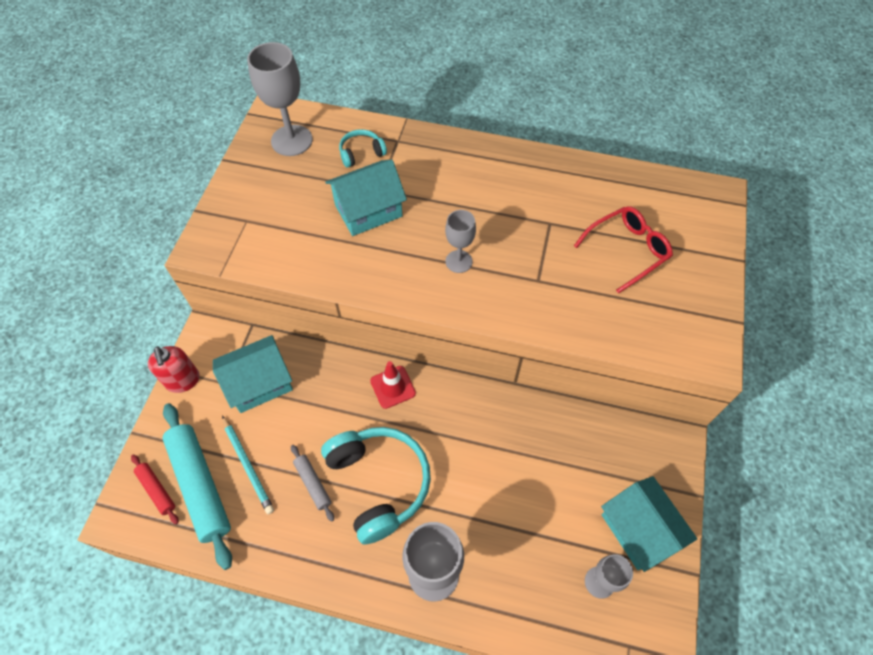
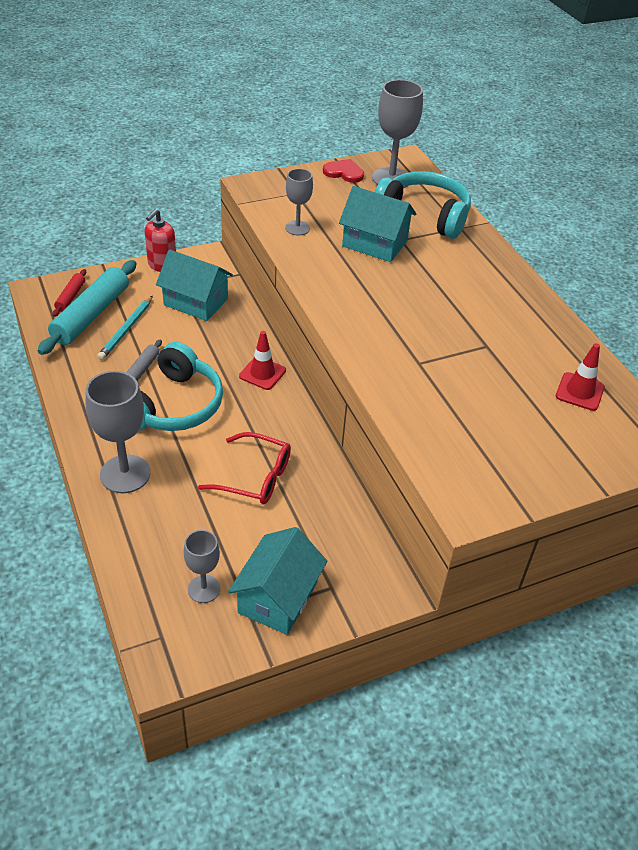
camera: 50 degrees right, 15 degrees down
turquoise headphones [339,129,387,168] -> turquoise headphones [375,171,471,239], size x2.07
grey goblet [445,210,476,273] -> grey goblet moved to [285,168,313,236]
red glasses [574,206,673,293] -> red glasses moved to [198,432,291,505]
none -> red heart [323,159,364,183]
none -> red traffic cone [556,343,605,411]

